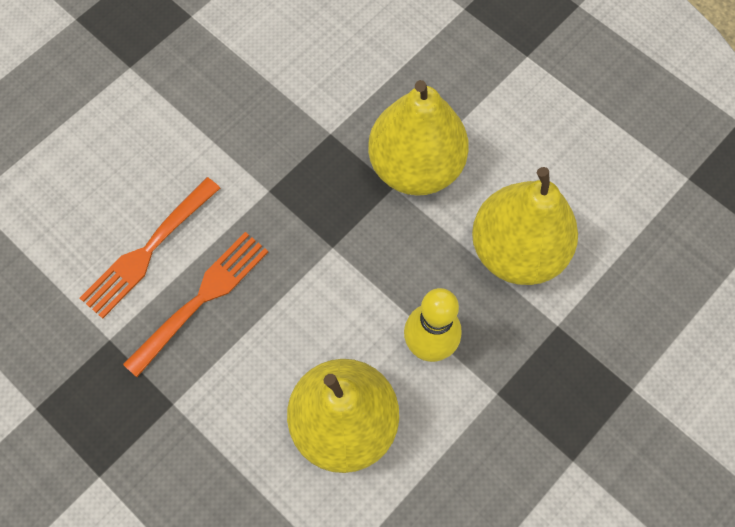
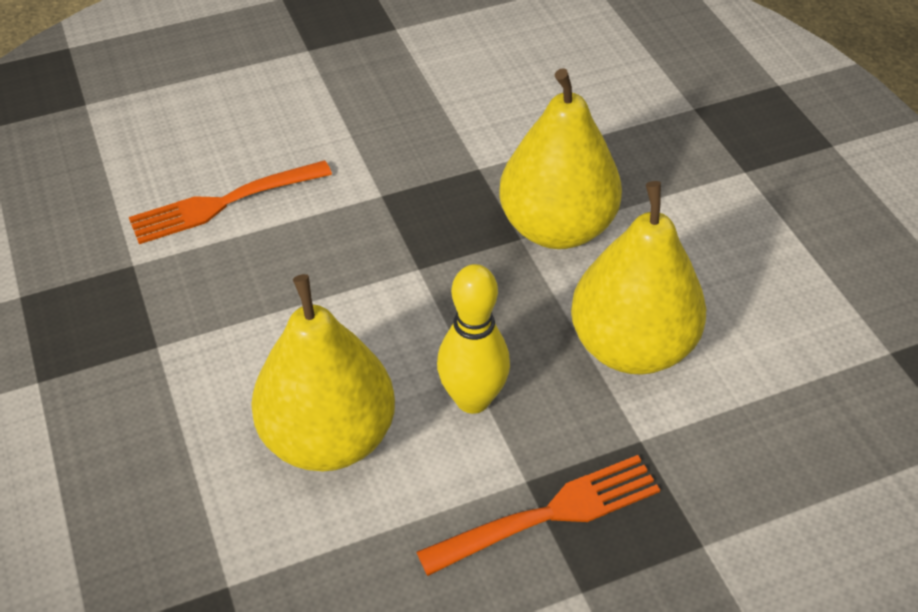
camera: 25 degrees right, 20 degrees down
orange fork [123,232,268,377] -> orange fork moved to [417,455,660,576]

